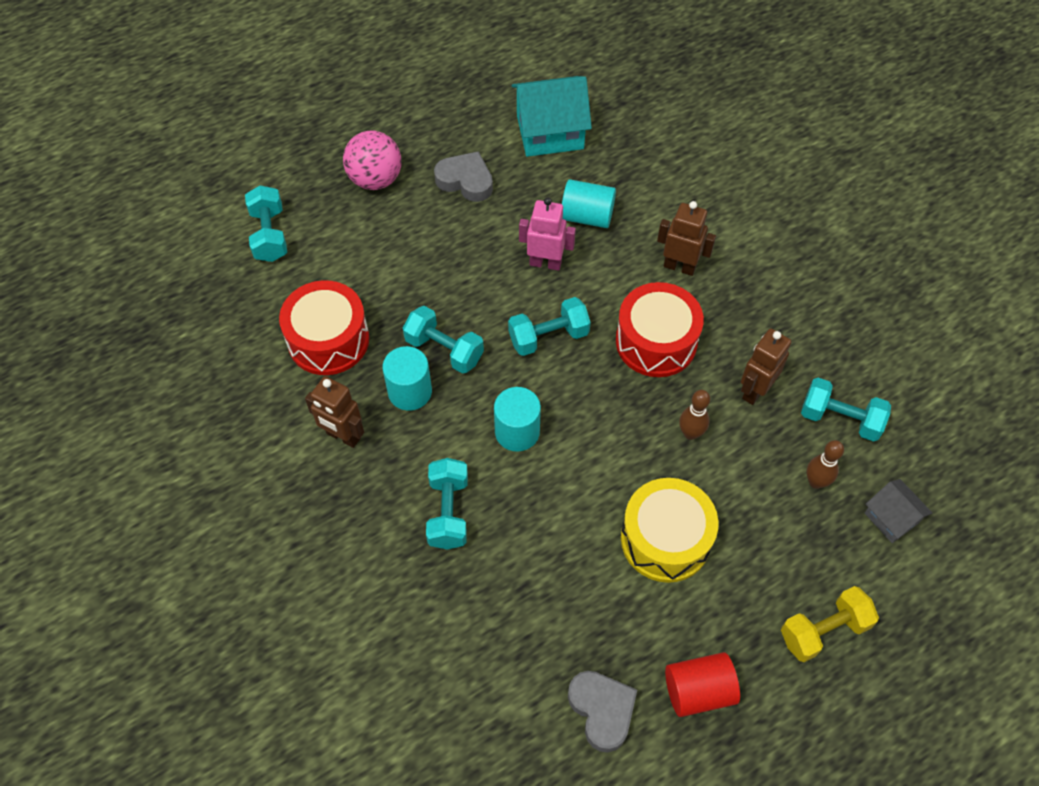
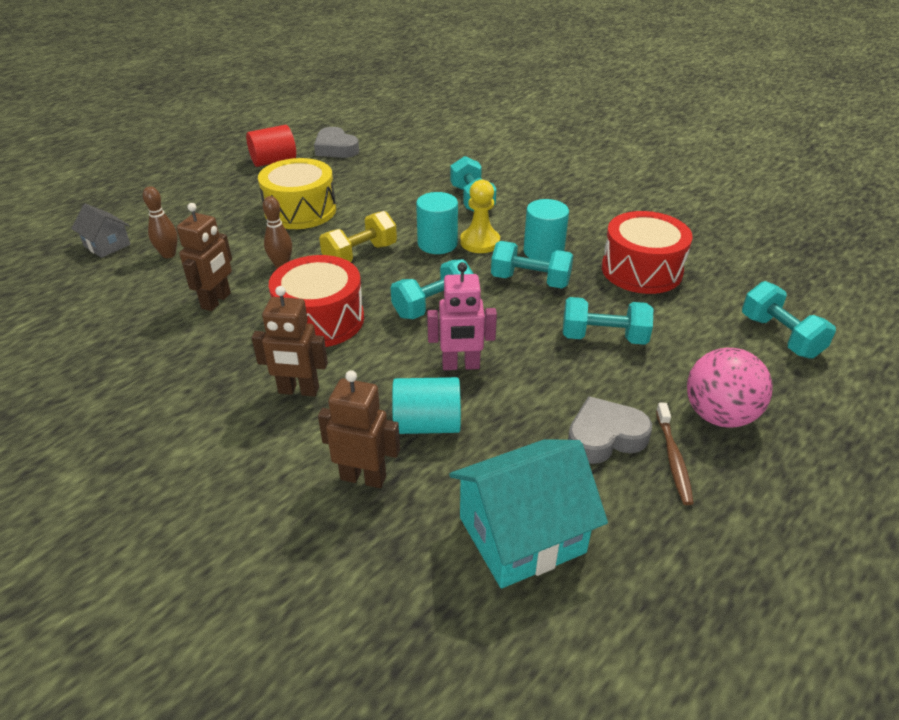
camera: 165 degrees right, 20 degrees down
brown robot [305,376,364,448] -> brown robot moved to [318,370,400,488]
grey heart [434,151,493,202] -> grey heart turned 150 degrees clockwise [568,396,652,464]
yellow dumbbell [781,586,879,662] -> yellow dumbbell moved to [319,211,397,262]
turquoise dumbbell [801,378,891,442] -> turquoise dumbbell moved to [563,297,653,345]
none -> yellow pawn [460,180,500,253]
none -> brown toothbrush [656,403,694,505]

